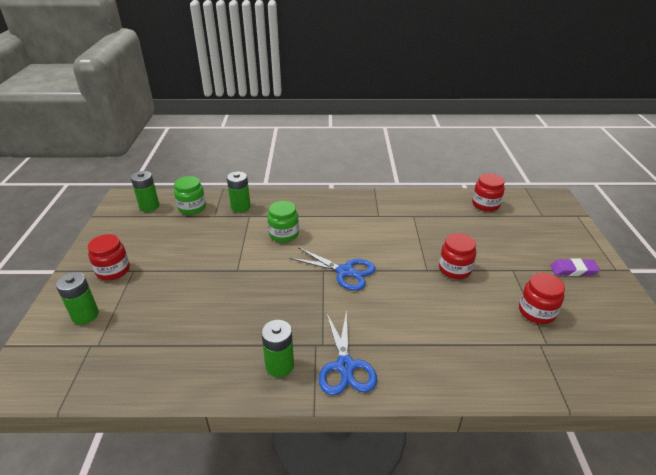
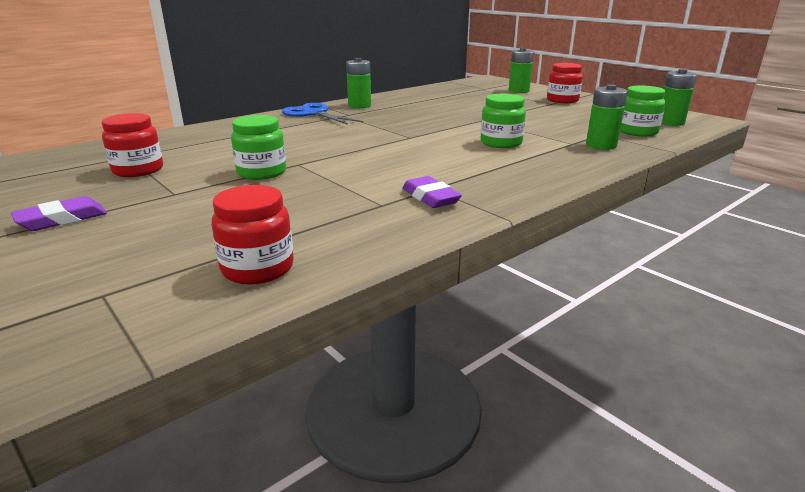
camera: 140 degrees right, 10 degrees down
blue scissors [289,247,376,291] -> none
red jar [439,233,476,279] -> green jar [231,115,286,180]
none -> purple eraser [403,176,462,208]

